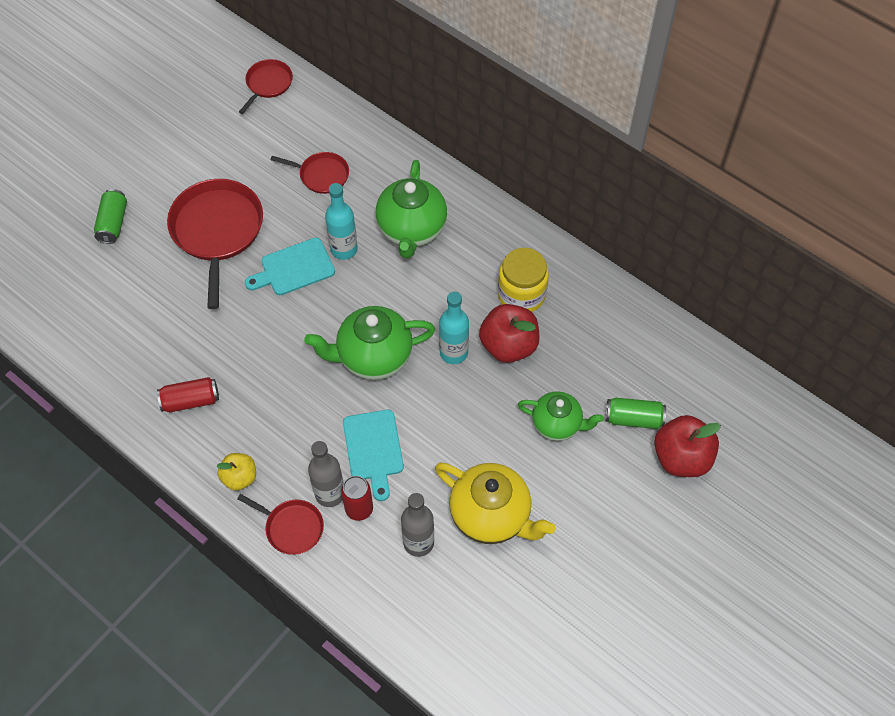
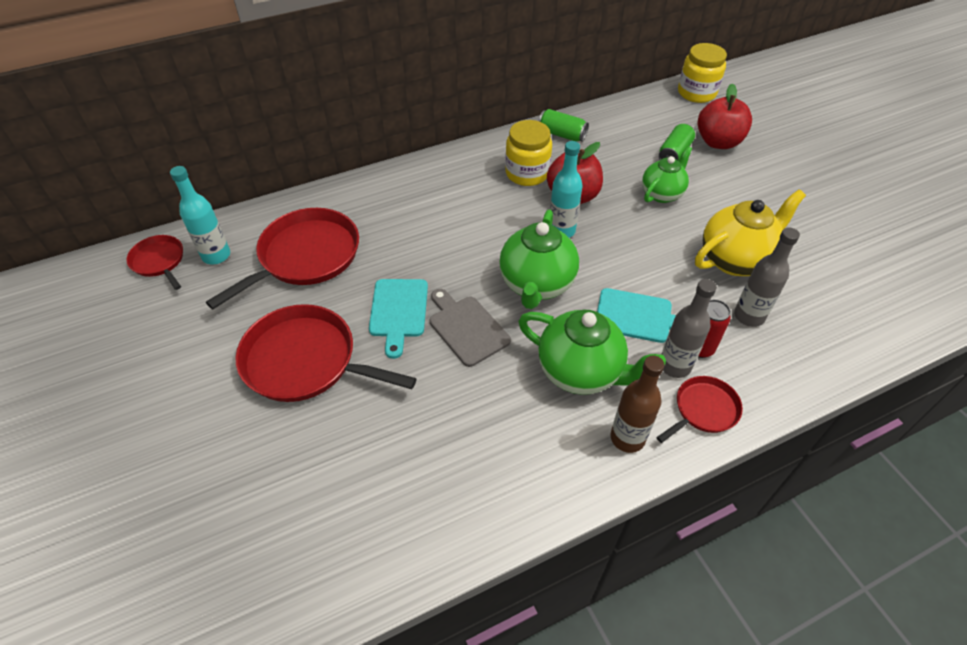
camera: 65 degrees left, 10 degrees down
green can [94,189,127,244] -> green can moved to [539,109,589,142]
red can [157,377,219,412] -> none
yellow apple [217,453,256,491] -> brown bottle [610,355,664,453]
red pan [271,152,349,194] -> red pan [206,208,359,309], size x1.88
turquoise bottle [325,183,358,260] -> turquoise bottle moved to [170,166,230,265]
green teapot [376,160,447,258] -> green teapot moved to [518,310,666,395]
none -> grey cutting board [430,289,511,367]
none -> yellow jar [678,43,727,103]

